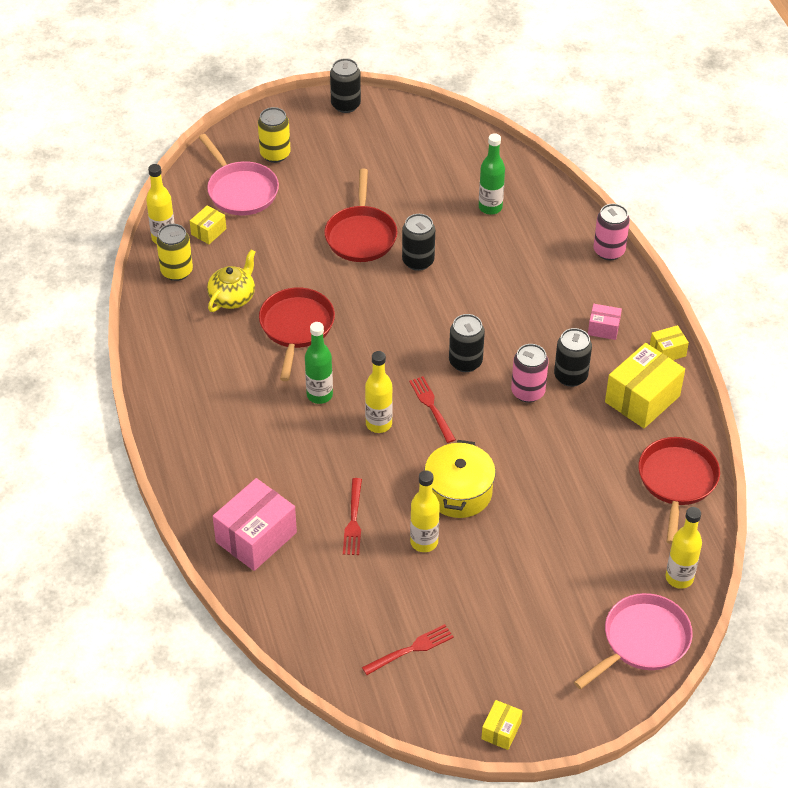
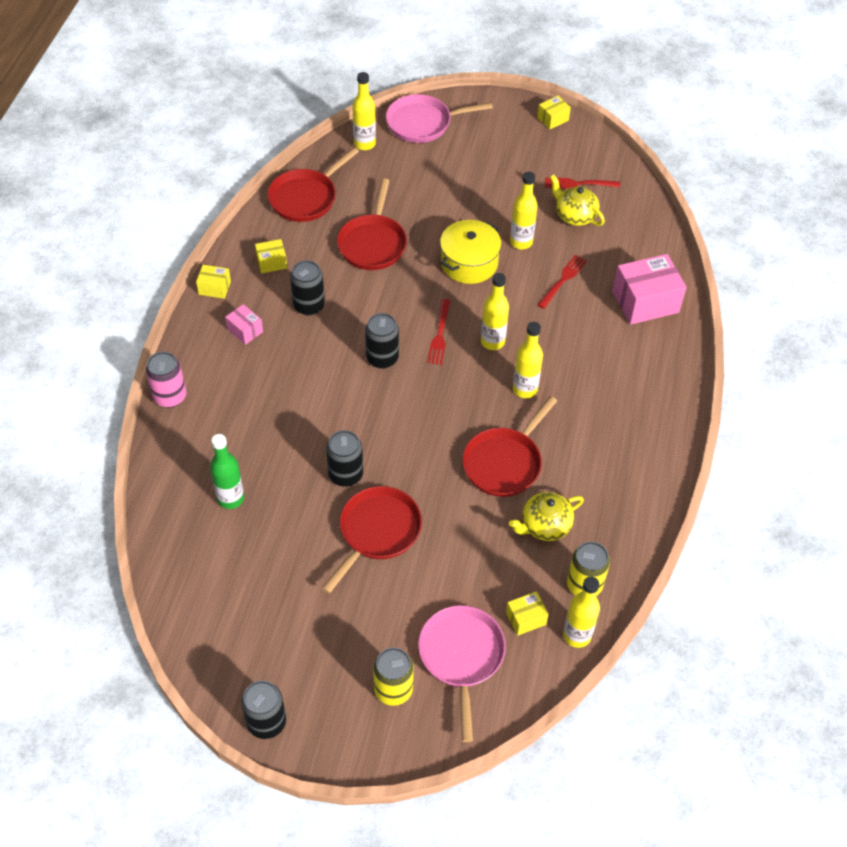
camera: 150 degrees left, 5 degrees up
green bottle [305,322,333,404] -> yellow bottle [513,322,543,398]
pink can [511,344,549,403] -> none
yellow box [605,343,685,428] -> yellow box [255,239,287,273], size x0.51
none -> red pan [337,178,407,270]
none -> yellow teapot [550,174,605,226]

